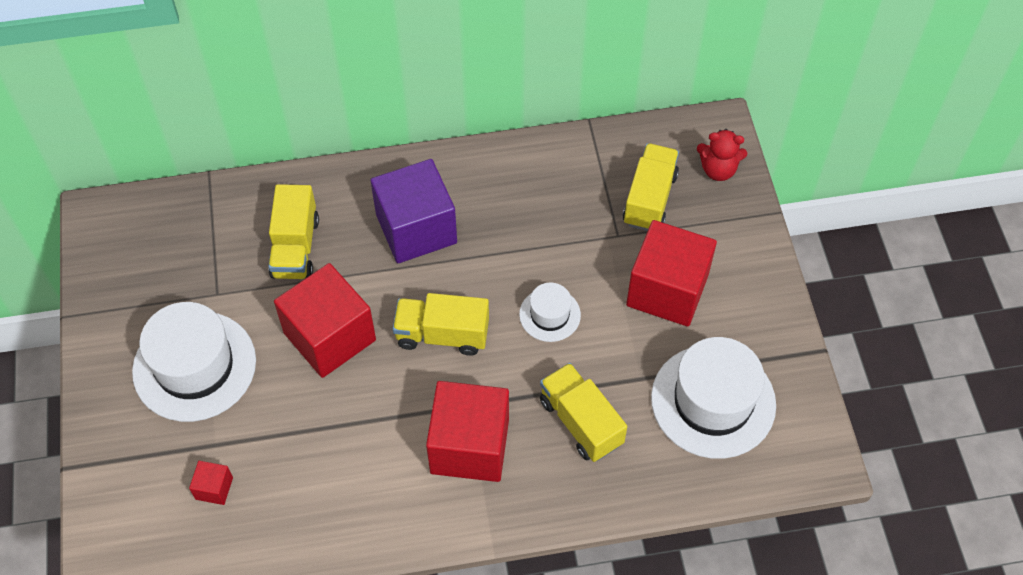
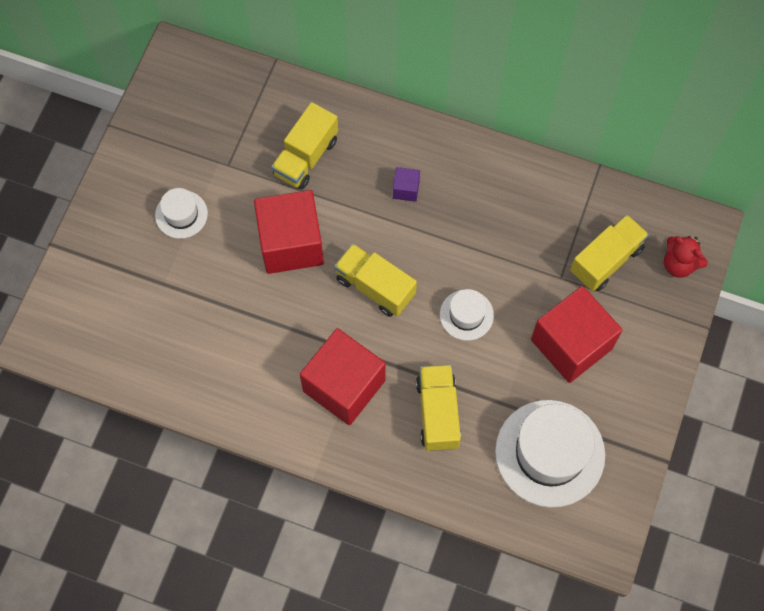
camera: 30 degrees right, 10 degrees up
white hat [132,302,256,422] -> white hat [155,188,208,239], size x0.51
red cube [189,461,233,505] -> none
purple cube [371,159,457,263] -> purple cube [393,167,420,202], size x0.43

